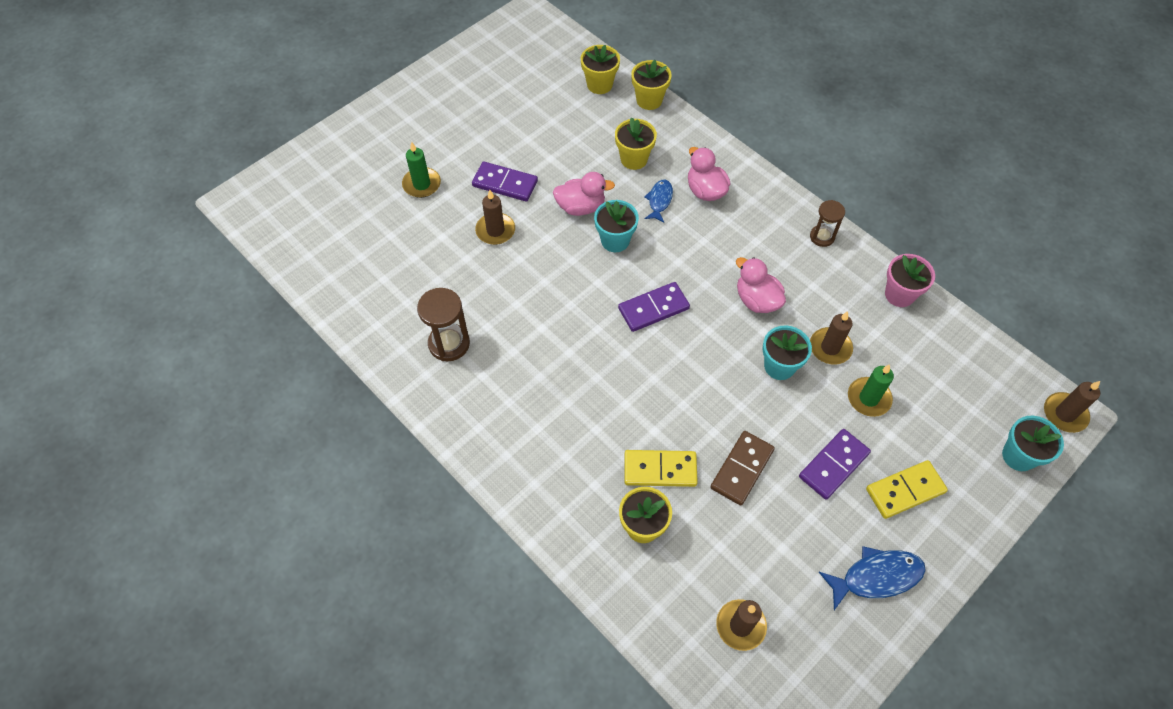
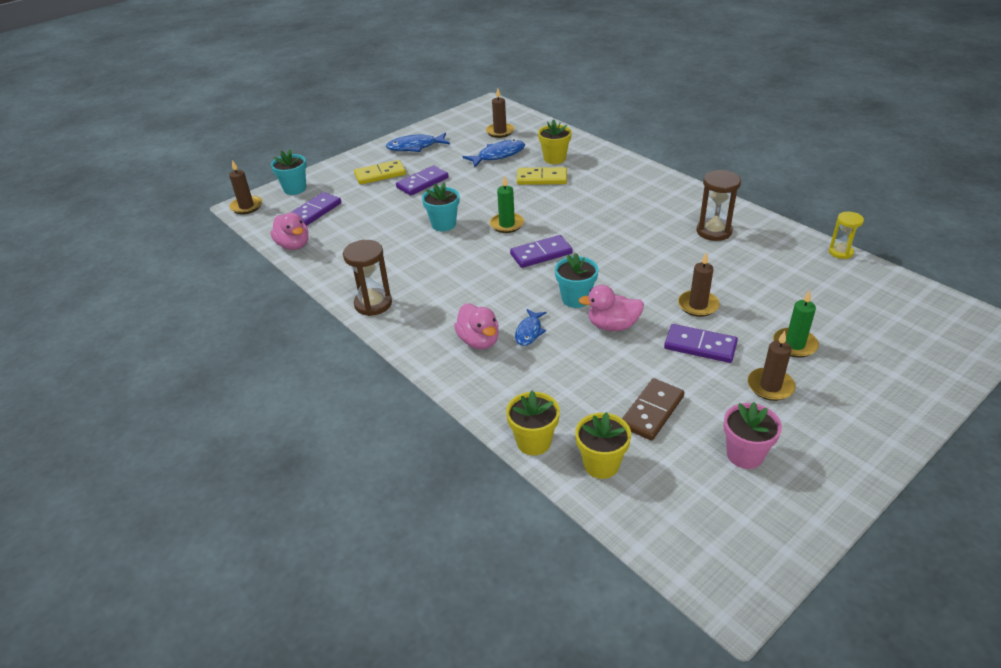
camera: 175 degrees left, 20 degrees down
yellow flower pot [615,117,657,170] -> none
brown domino [711,431,775,506] -> brown domino moved to [622,378,685,441]
pink duck [736,257,786,313] -> pink duck moved to [270,213,308,250]
brown hourglass [810,200,845,247] -> brown hourglass [343,240,392,316], size x1.55
brown candle [810,311,853,365] -> brown candle moved to [748,331,795,401]
green candle [848,364,894,417] -> green candle moved to [490,175,524,233]
pink flower pot [885,254,935,307] -> pink flower pot moved to [723,402,782,469]
none -> purple domino [290,192,341,226]
none -> blue fish [463,139,525,167]
none -> yellow hourglass [829,212,864,259]

